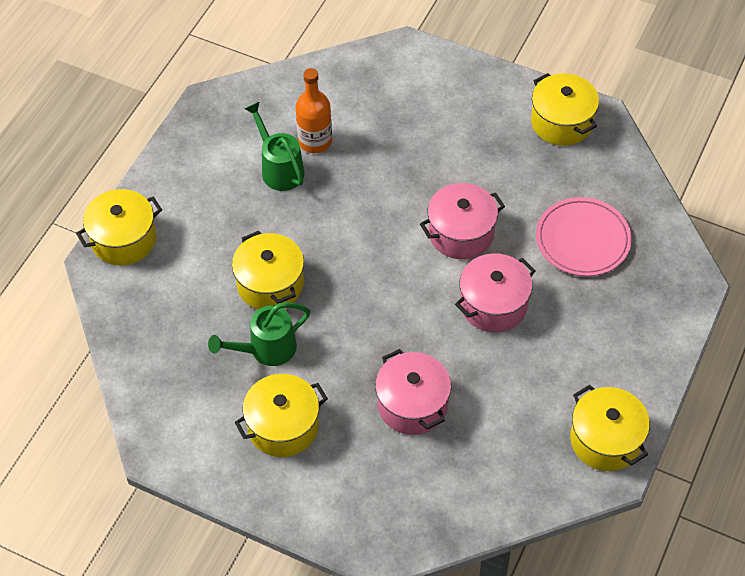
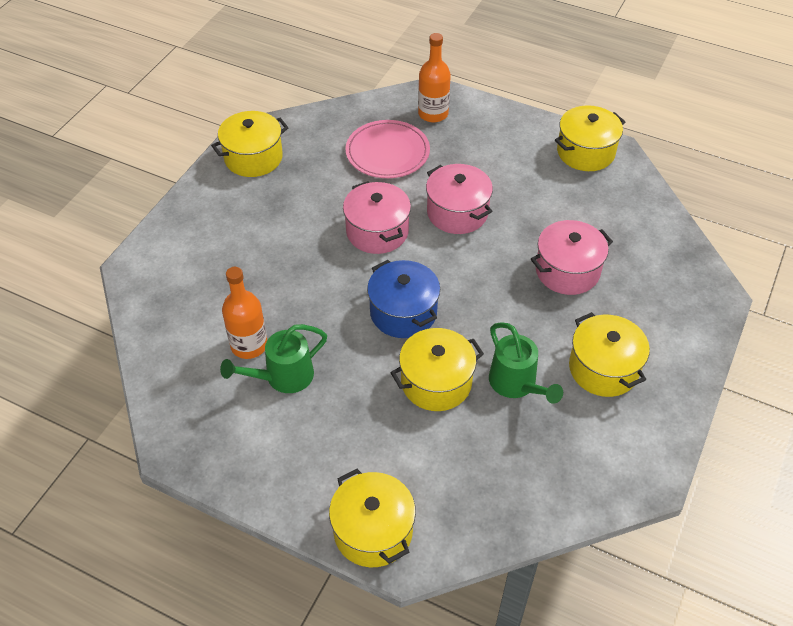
camera: 90 degrees left, 5 degrees down
none -> blue pot [367,260,440,338]
none -> orange bottle [418,33,451,123]

